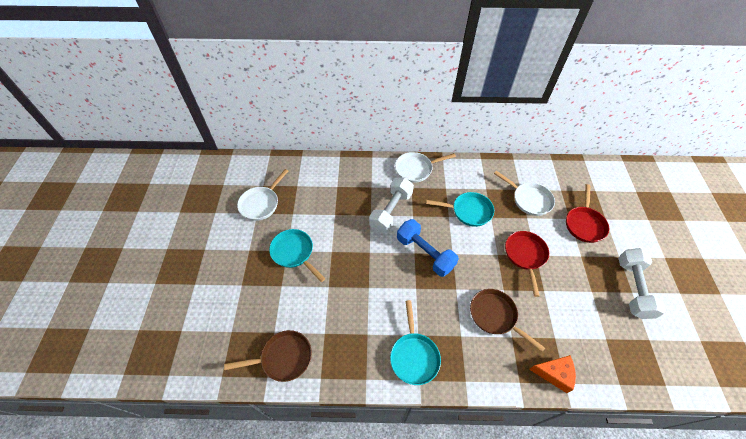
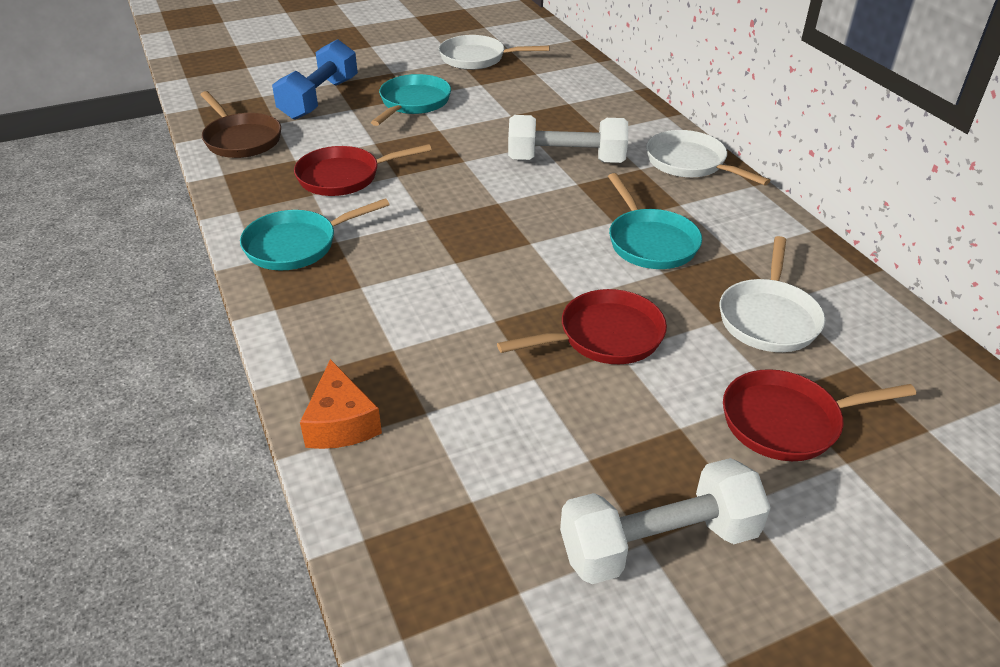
camera: 65 degrees right, 15 degrees down
blue dumbbell [397,219,459,277] -> blue dumbbell moved to [272,39,358,120]
brown pan [470,289,545,352] -> none
none -> red pan [294,144,432,196]

